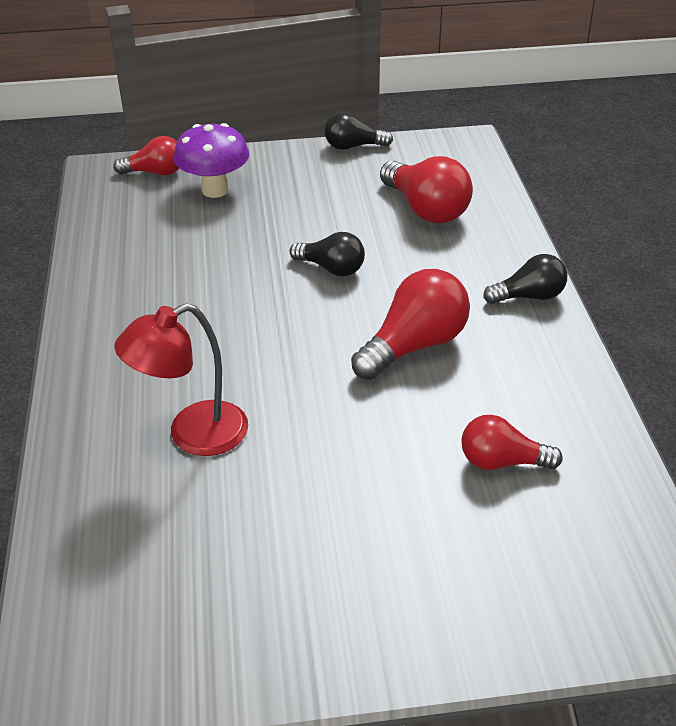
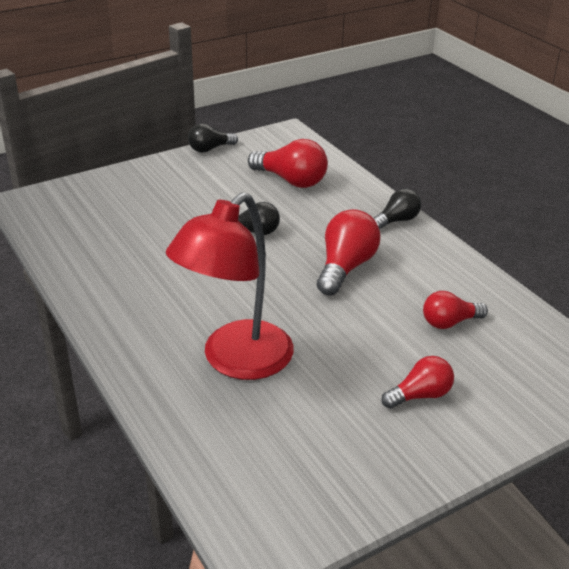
camera: 25 degrees left, 5 degrees down
red light bulb [114,136,179,175] -> red light bulb moved to [381,356,454,409]
red lamp [114,303,248,456] -> red lamp [166,192,294,380], size x1.52
purple mushroom [174,123,249,198] -> none

